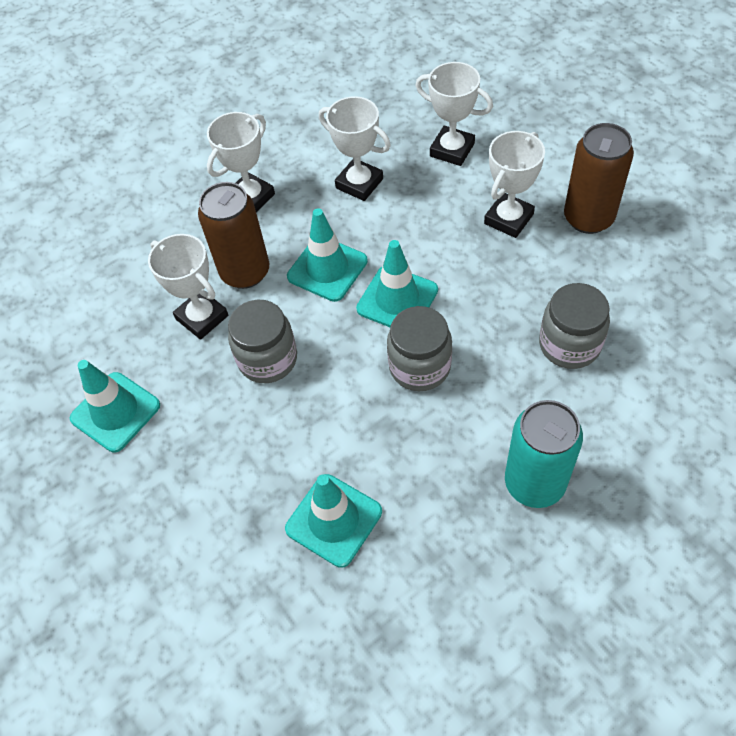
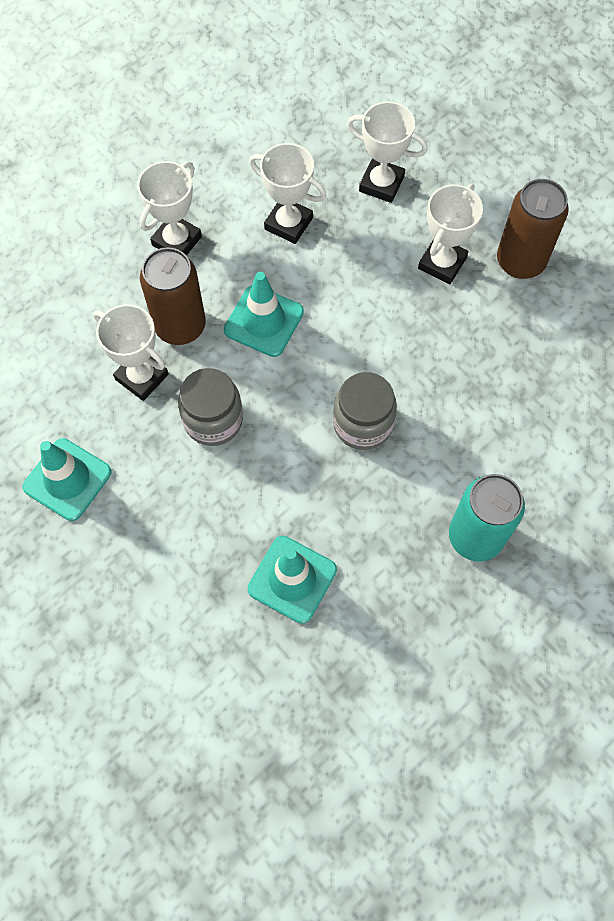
camera: 10 degrees left, 10 degrees up
turquoise traffic cone [356,240,438,327] -> none
grey jar [539,283,610,369] -> none

